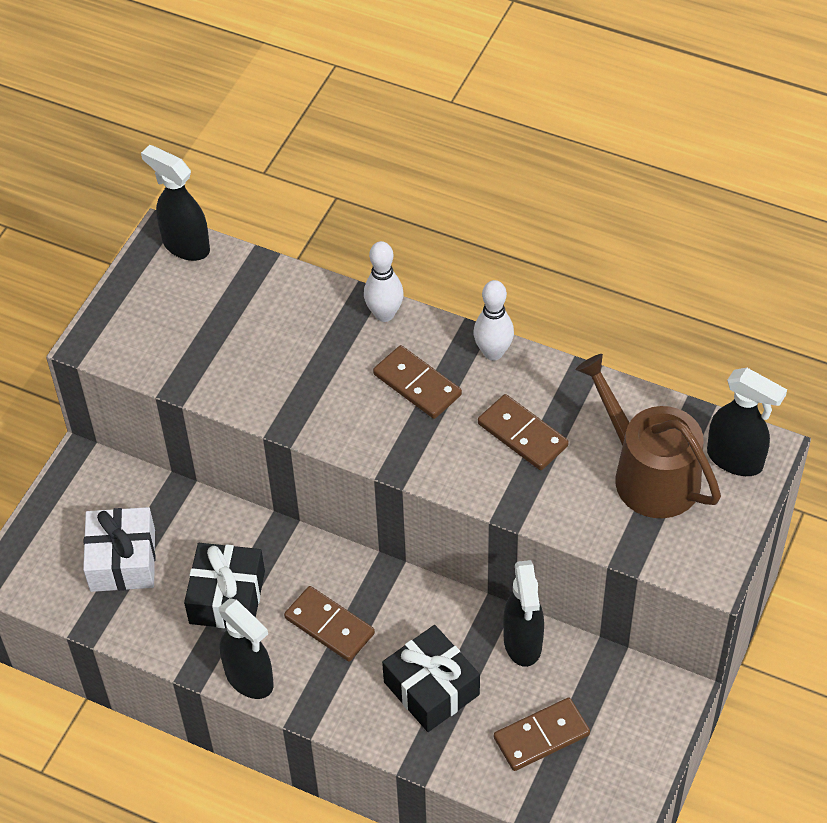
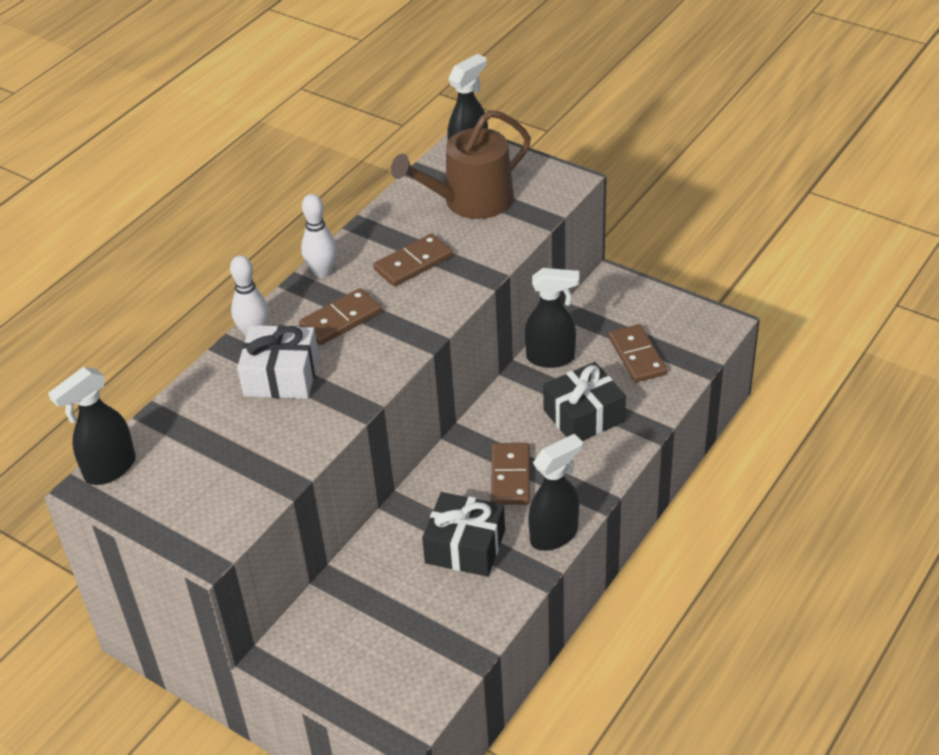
camera: 80 degrees left, 10 degrees down
white gift [83,507,155,592] -> white gift moved to [237,325,319,399]
brown domino [284,586,375,661] -> brown domino turned 45 degrees counterclockwise [491,443,530,505]

